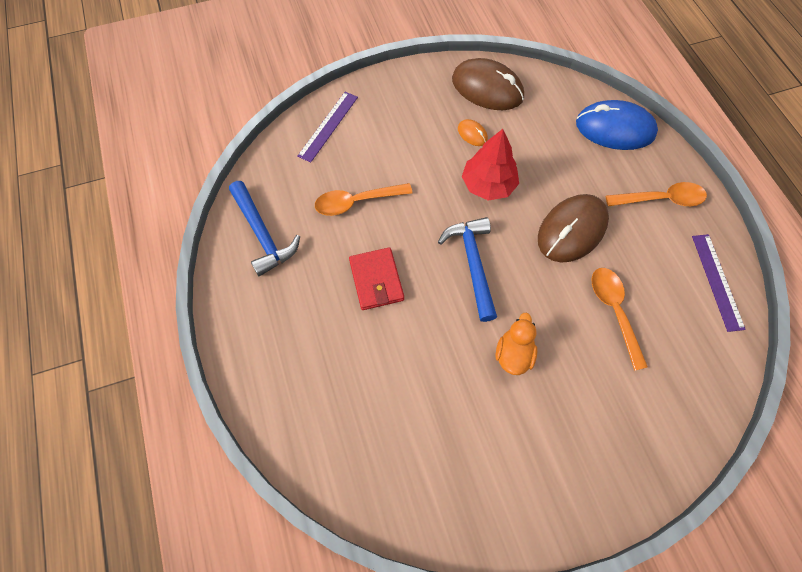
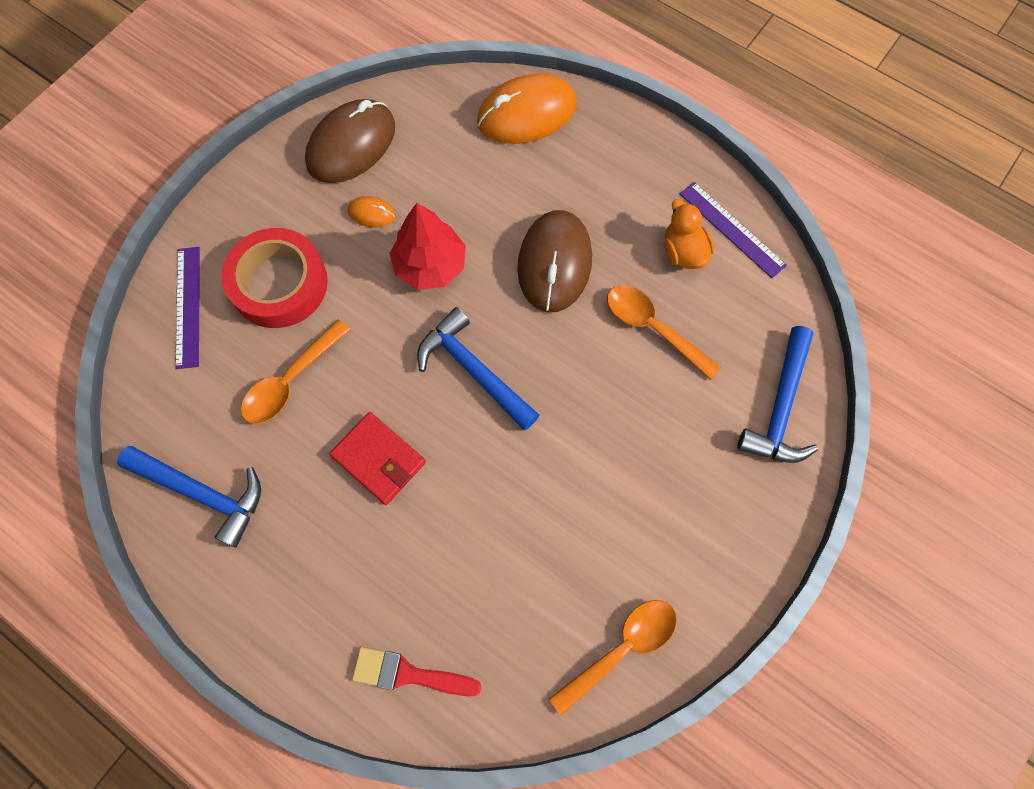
camera: 35 degrees left, 5 degrees up
brown mouse [452,58,524,110] -> brown mouse turned 45 degrees counterclockwise [305,99,395,183]
orange duck [495,313,538,375] -> orange duck moved to [664,199,714,269]
blue mouse [576,100,658,150] -> orange mouse [477,74,577,144]
orange spoon [606,182,707,206] -> orange spoon moved to [549,600,677,716]
none -> red tape [222,228,328,328]
none -> red brush [352,647,482,697]
none -> blue hammer [737,326,818,463]

